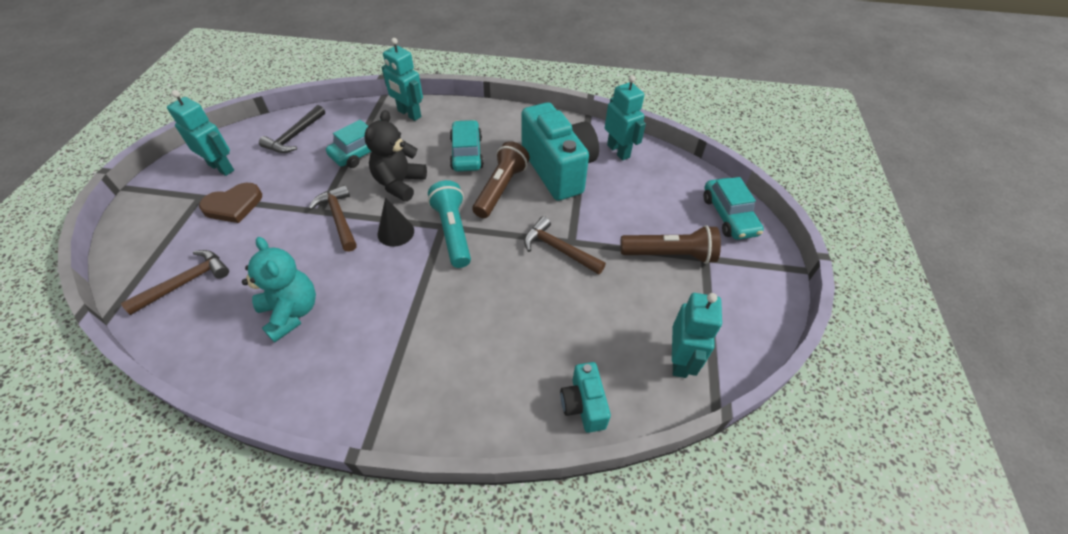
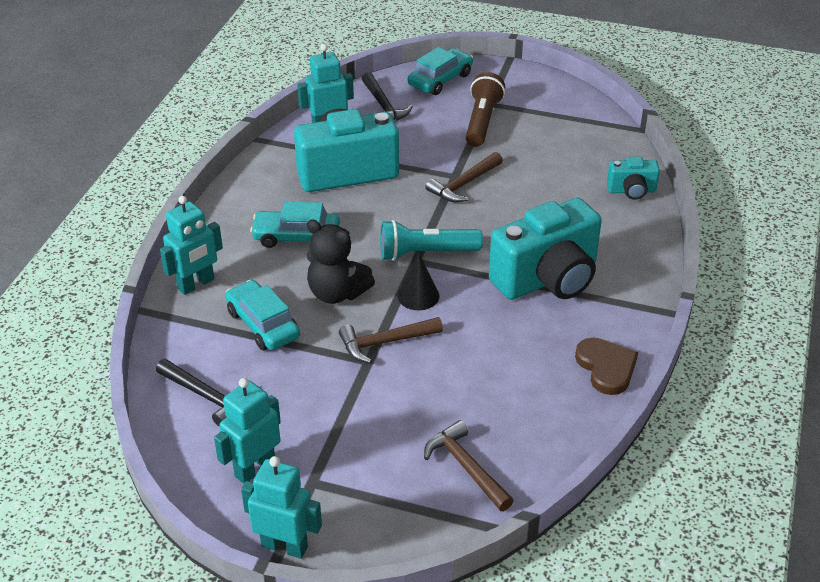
camera: 80 degrees left, 10 degrees down
brown heart [199,183,262,223] -> brown heart moved to [575,337,638,395]
turquoise teddy bear [242,237,316,342] -> none
brown flashlight [472,141,530,218] -> none
turquoise robot [672,293,722,378] -> turquoise robot moved to [241,456,322,559]
turquoise car [704,177,764,240] -> turquoise car turned 45 degrees counterclockwise [407,47,473,95]
none -> black hammer [362,72,413,121]
none -> turquoise camera [489,198,602,300]

